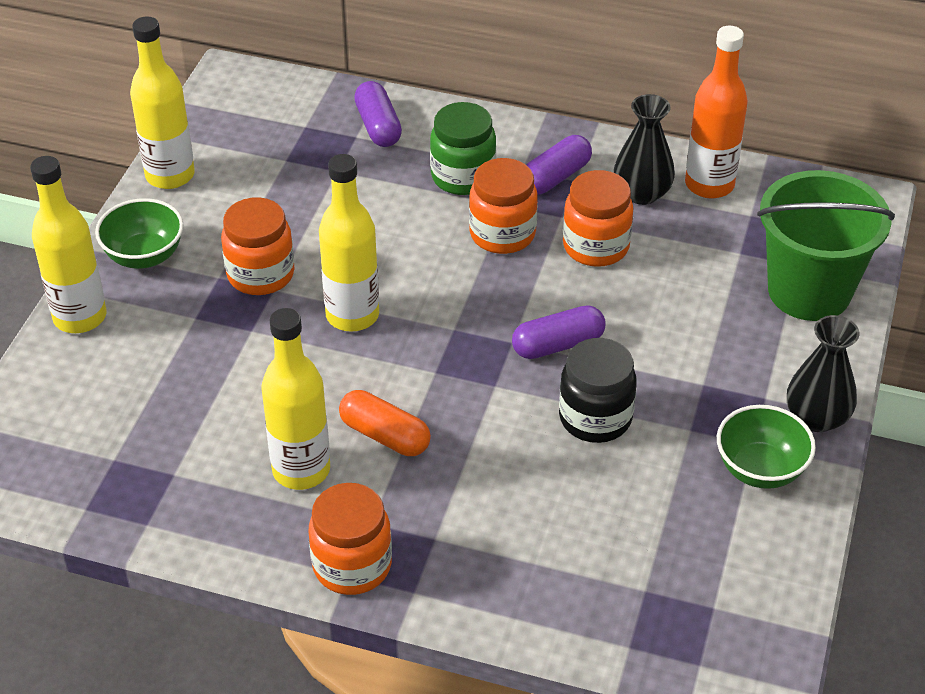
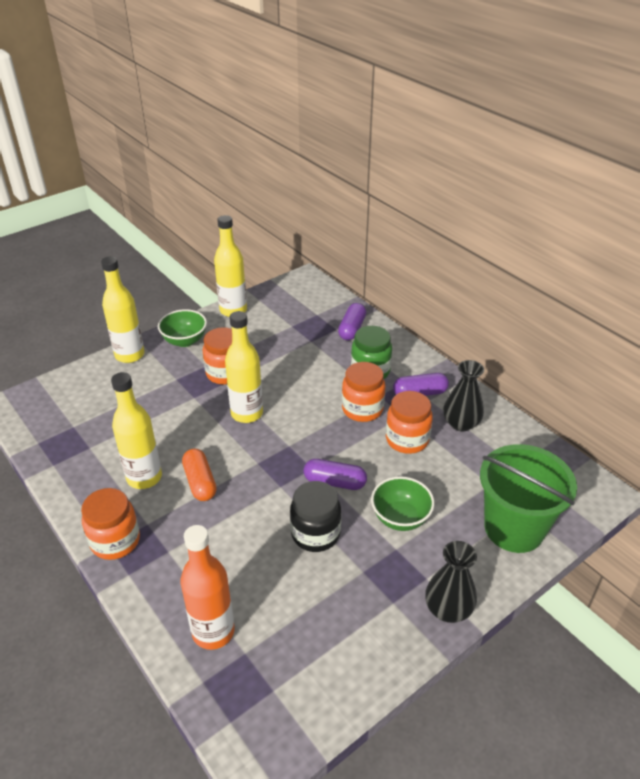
camera: 35 degrees right, 5 degrees down
orange bottle [685,26,748,198] -> orange bottle moved to [180,525,235,650]
green bowl [717,405,816,489] -> green bowl moved to [371,476,434,531]

